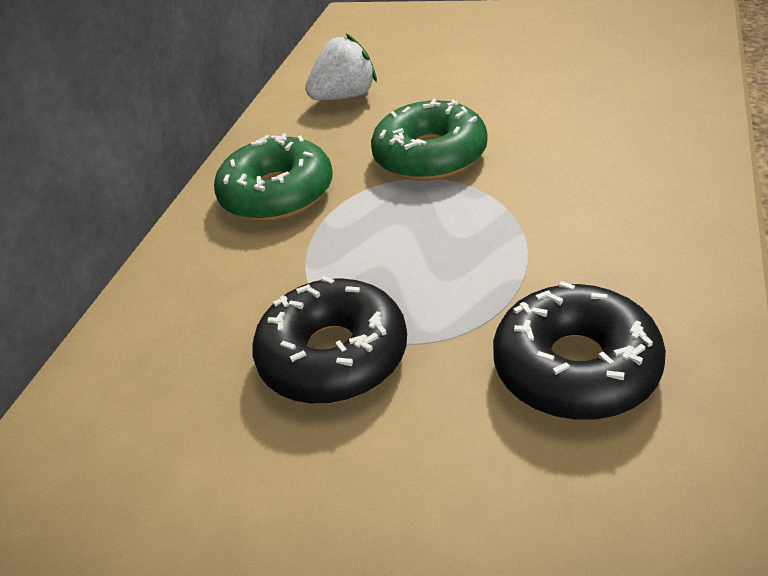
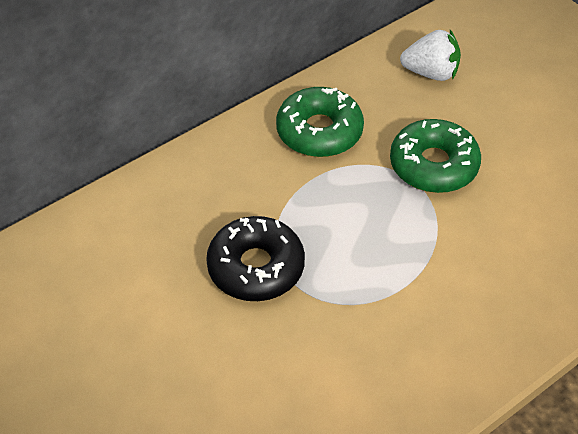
camera: 30 degrees right, 10 degrees up
black donut [493,281,666,420] -> none

